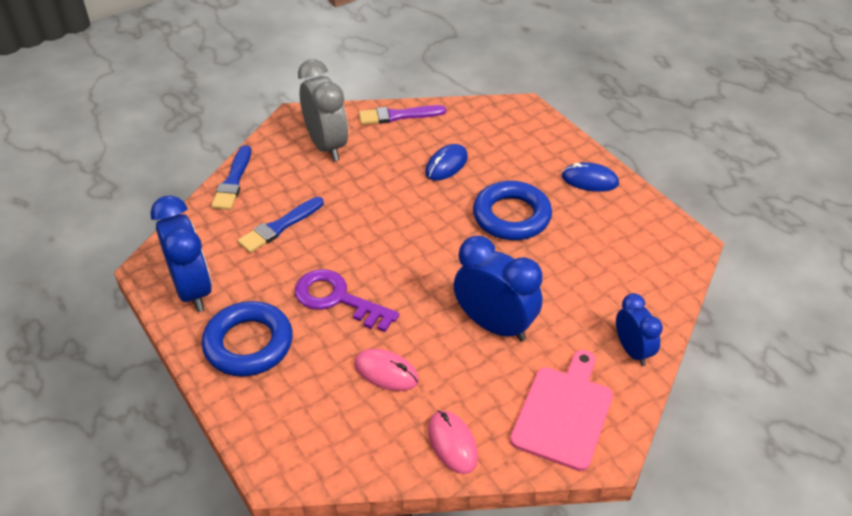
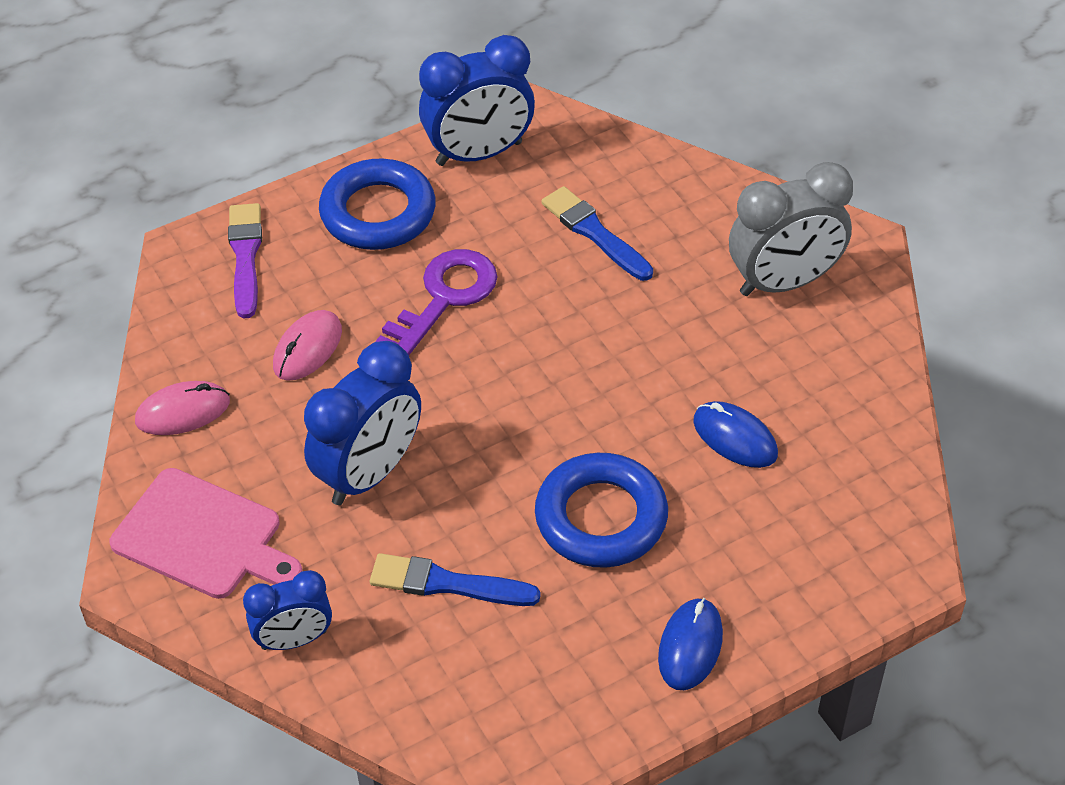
camera: 95 degrees right, 5 degrees up
blue brush [211,145,251,210] -> blue brush moved to [370,553,540,606]
purple brush [359,105,446,125] -> purple brush moved to [228,203,262,319]

